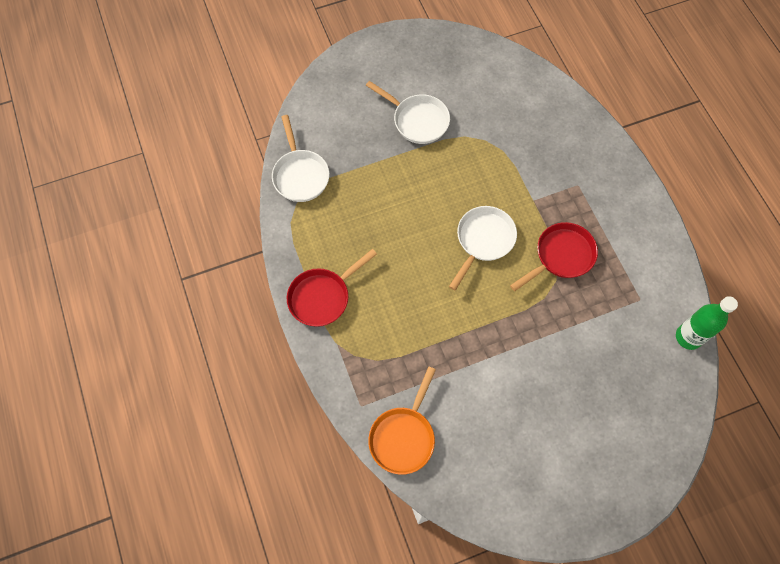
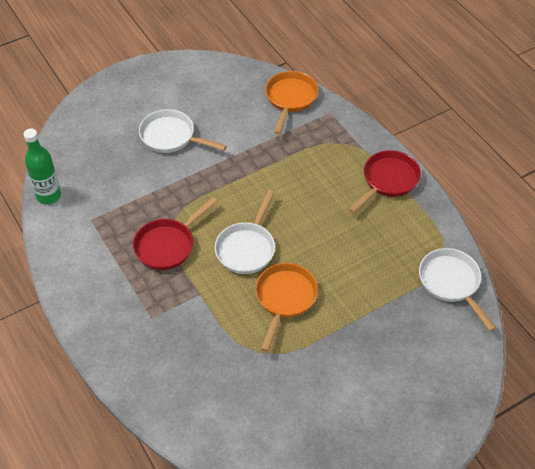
camera: 170 degrees right, 15 degrees down
white pan [366,81,450,144] -> white pan moved to [139,109,227,153]
none -> orange pan [255,263,318,352]

